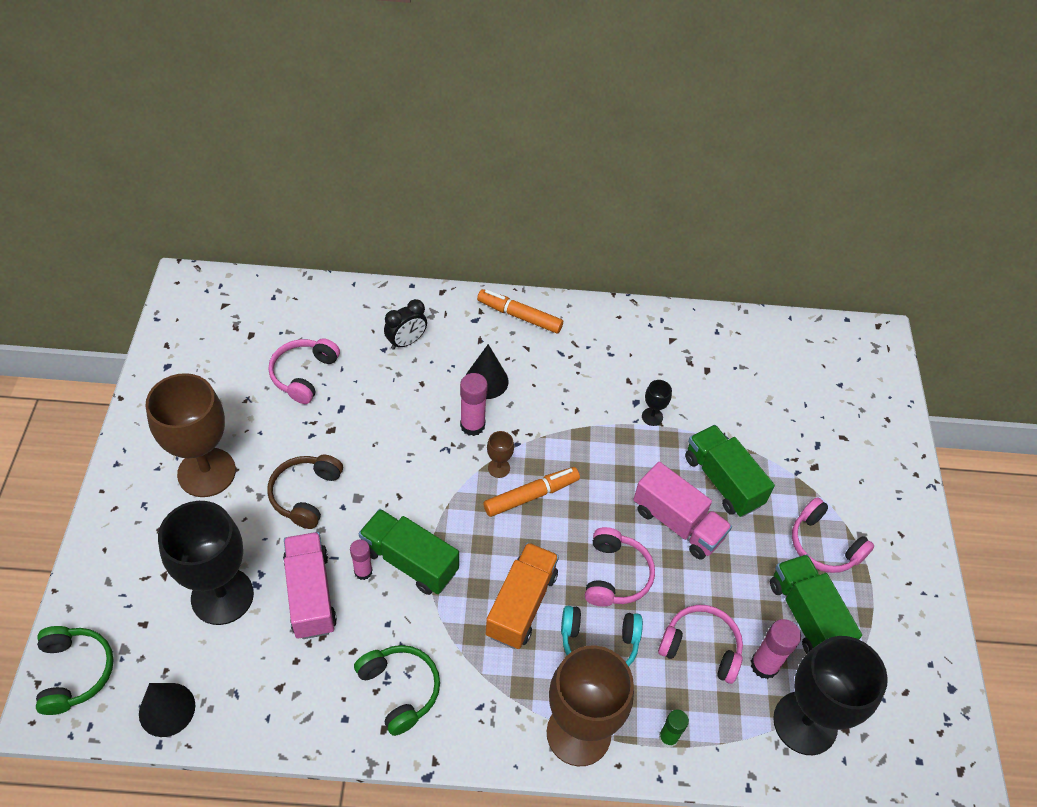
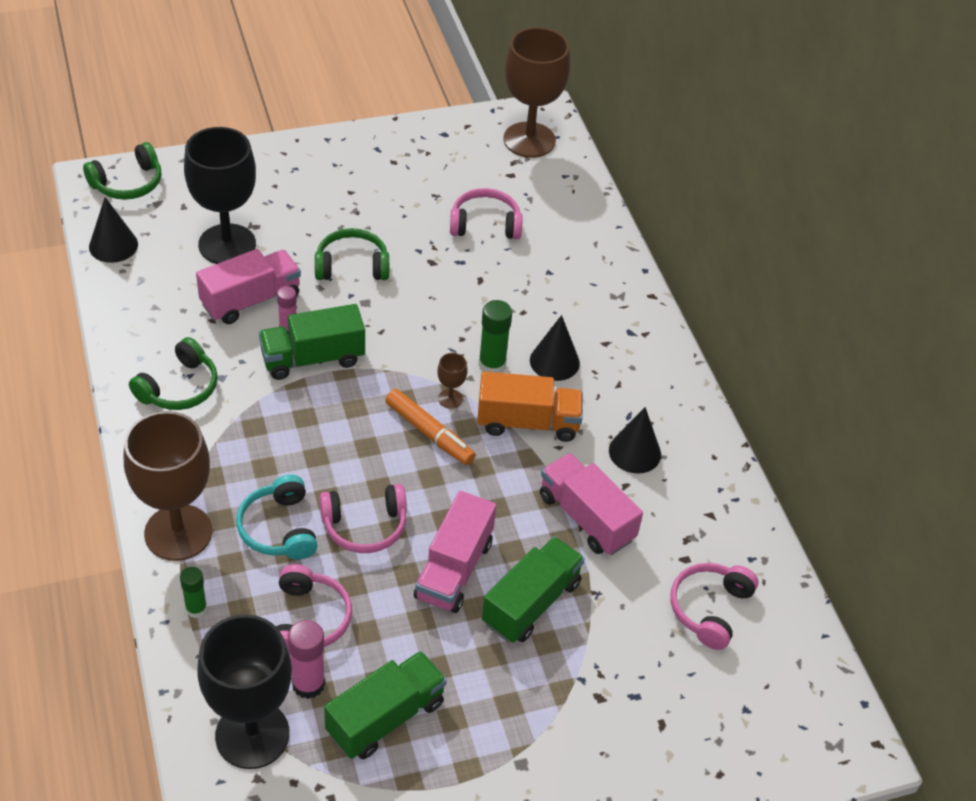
camera: 70 degrees right, 5 degrees down
brown goblet [146,373,236,497] -> brown goblet moved to [504,27,570,158]
brown headphones [267,455,343,529] -> green headphones [315,228,389,280]
green truck [358,509,459,595] -> green truck turned 120 degrees counterclockwise [259,304,365,380]
black clock [384,299,427,350] -> none
pink glue stick [460,373,488,436] -> green glue stick [478,300,512,373]
orange marker [477,289,563,334] -> none
orange truck [486,542,559,649] -> orange truck moved to [477,372,583,442]
black goblet [642,380,672,426] -> pink truck [540,453,643,555]
pink headphones [792,497,874,573] -> pink headphones moved to [670,563,758,650]
none -> black cone [609,407,661,474]

